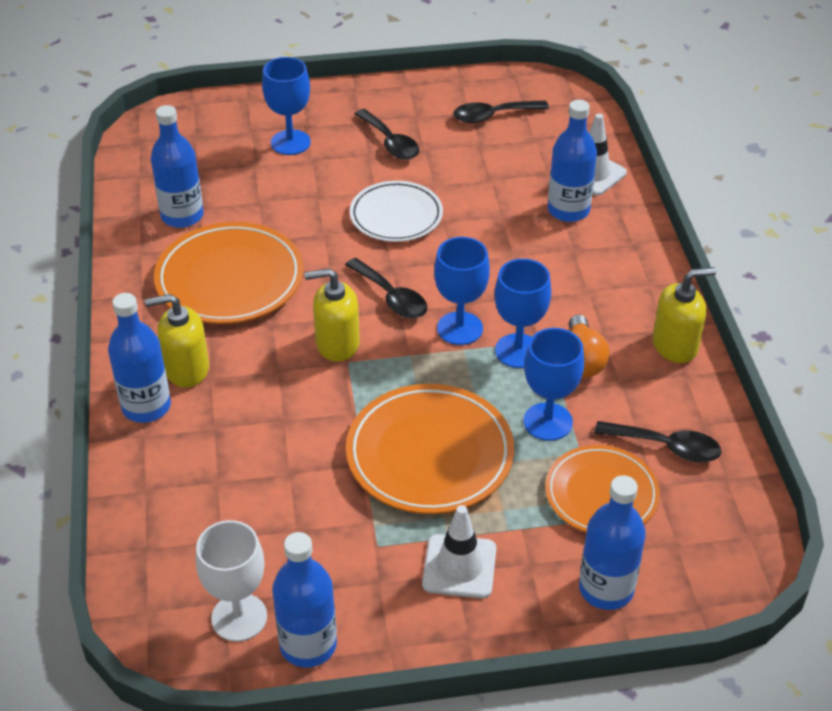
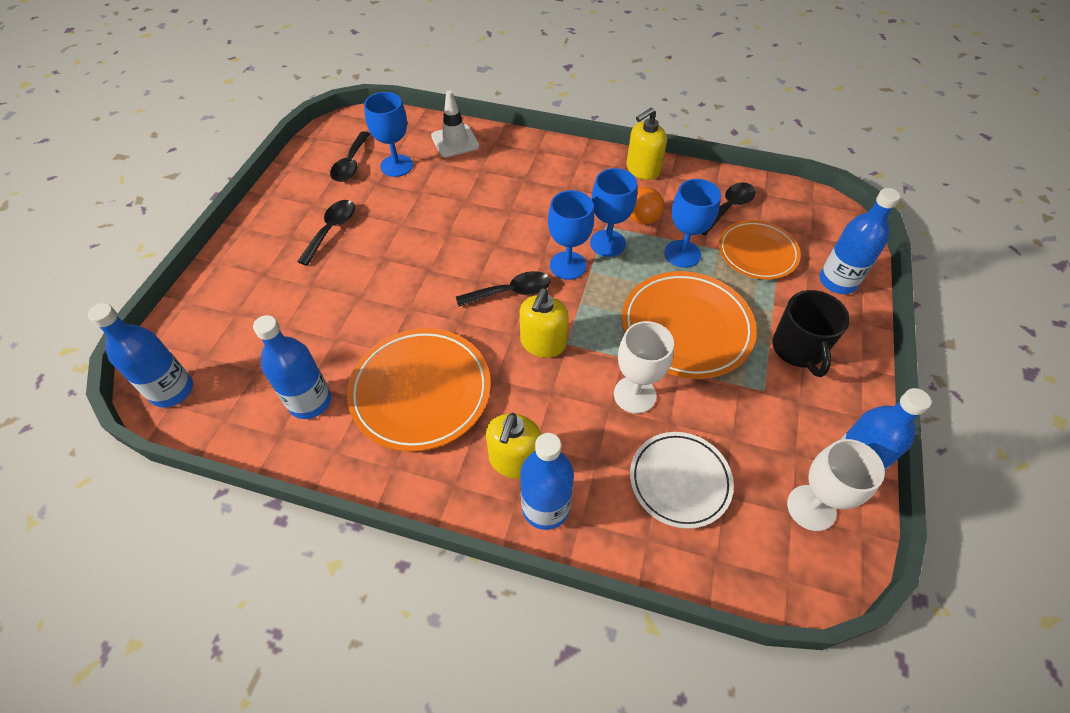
camera: 65 degrees left, 10 degrees up
blue goblet [262,57,311,155] -> blue goblet moved to [364,92,413,177]
white plate [350,181,443,242] -> white plate moved to [630,432,734,529]
black spoon [355,109,419,160] -> black spoon turned 60 degrees counterclockwise [297,200,355,266]
white traffic cone [422,505,496,598] -> black mug [772,290,850,377]
blue bottle [548,100,597,222] -> blue bottle moved to [88,303,193,408]
yellow soap dispenser [652,267,716,363] -> yellow soap dispenser turned 135 degrees counterclockwise [627,108,667,180]
none -> white goblet [614,321,674,414]

